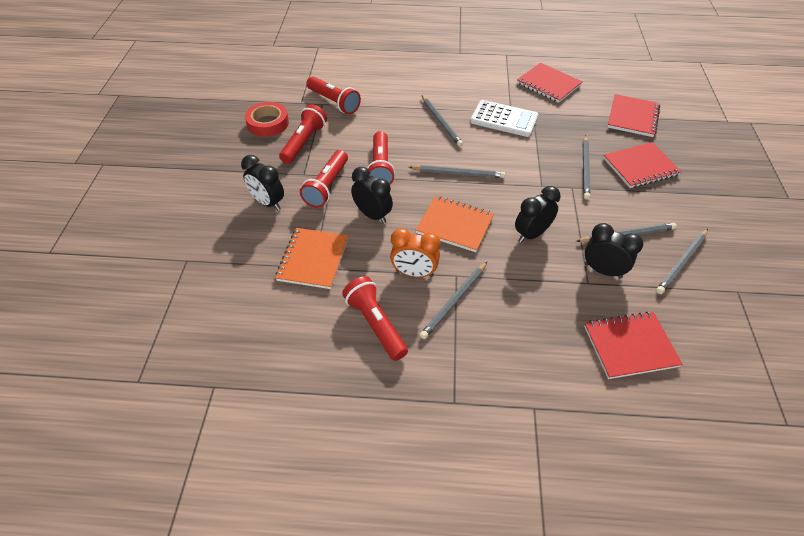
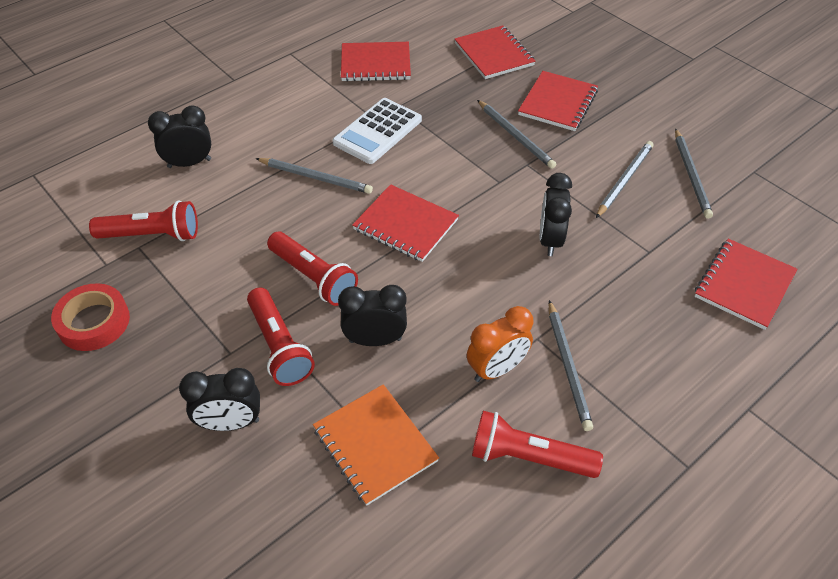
camera: 45 degrees left, 0 degrees up
red flashlight [279,104,327,164] -> none
grey pencil [409,165,505,178] -> red notebook [352,184,459,262]
orange notebook [416,196,494,252] -> none
white calculator [470,100,538,137] -> white calculator turned 150 degrees clockwise [333,98,422,164]
black clock [585,223,643,278] -> black clock moved to [148,105,211,168]

